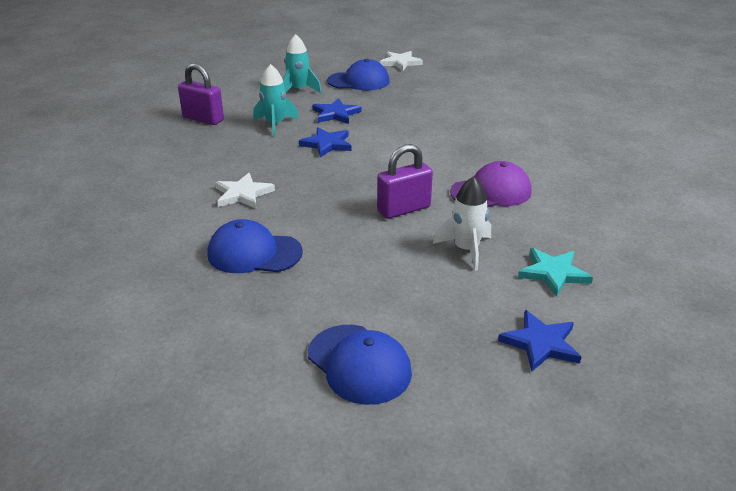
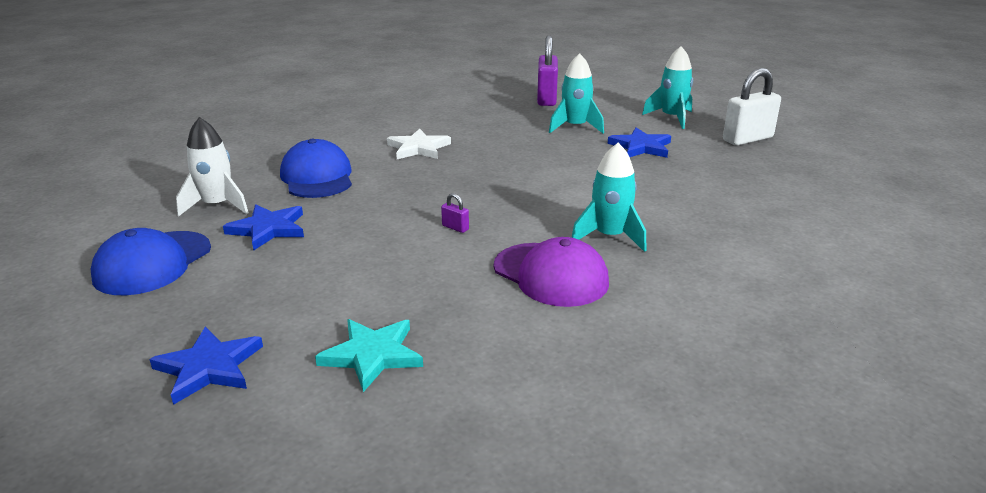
camera: 65 degrees right, 5 degrees down
blue star [299,127,352,157] -> blue star moved to [223,204,304,250]
blue cap [327,59,390,90] -> white padlock [723,68,781,145]
purple padlock [377,144,433,219] -> purple padlock [441,193,469,233], size x0.41
white star [380,51,423,71] -> none
white rocket [433,176,491,271] -> white rocket moved to [176,117,249,217]
none -> turquoise rocket [572,143,646,252]

